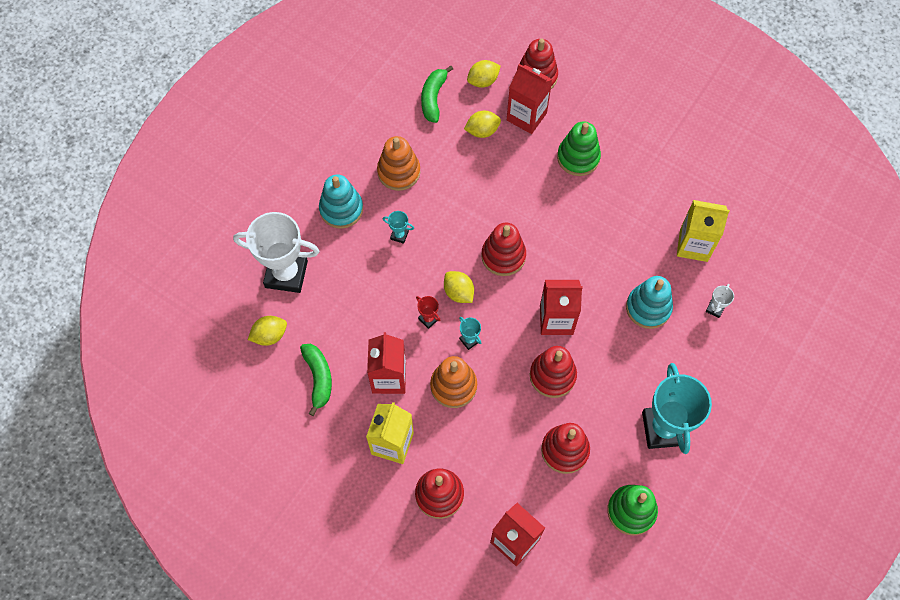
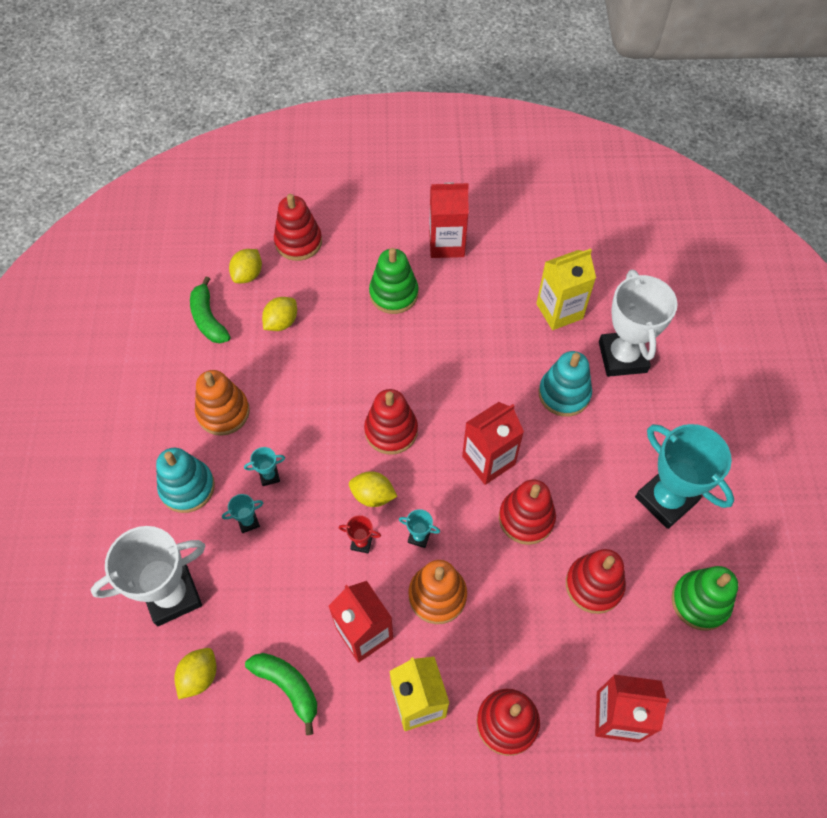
camera: 35 degrees left, 5 degrees down
red carton [507,64,553,134] -> red carton moved to [429,183,469,258]
white trophy [705,284,734,318] -> white trophy [599,270,677,377], size x2.47
none -> turquoise trophy [222,494,263,533]

